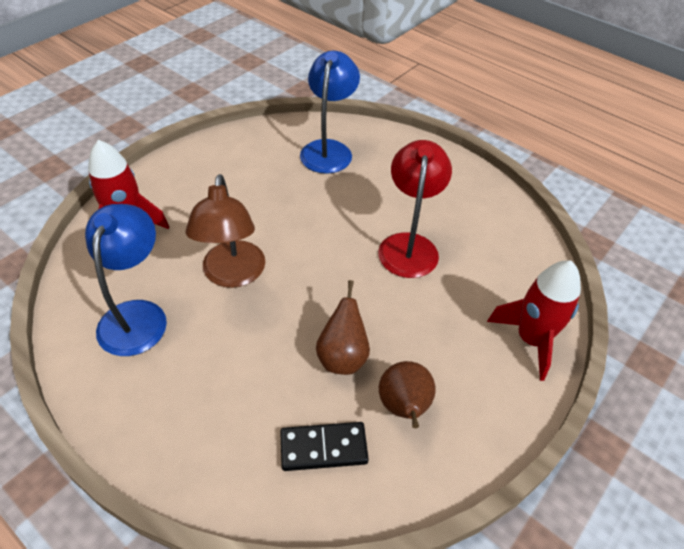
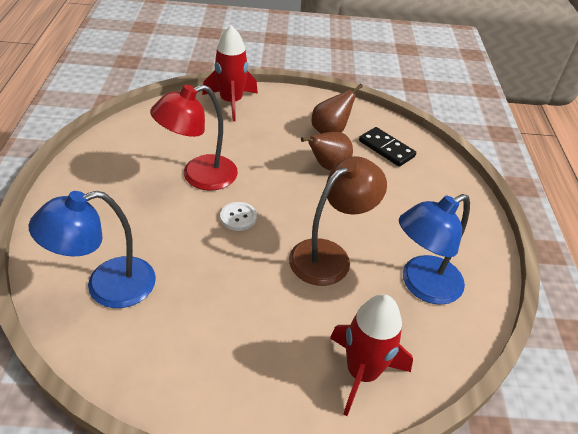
camera: 130 degrees left, 5 degrees down
none -> white button [220,202,257,231]

